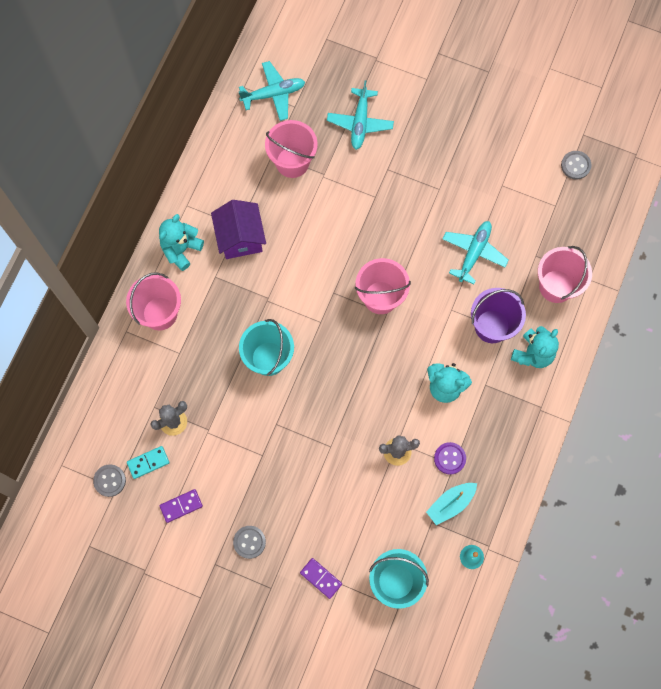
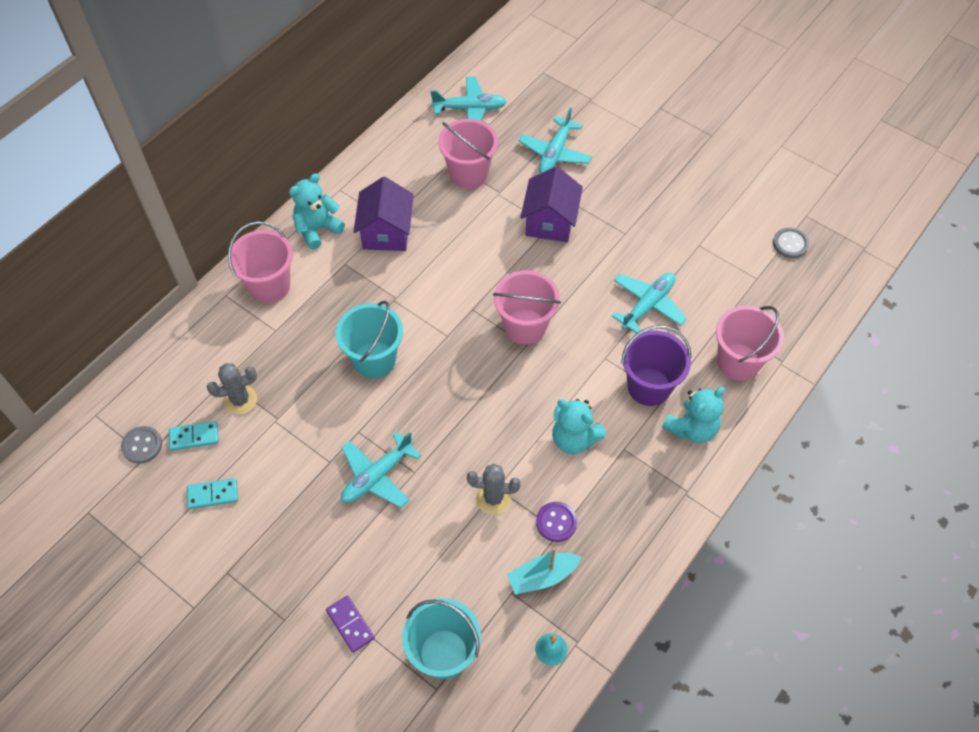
camera: 15 degrees right, 15 degrees down
purple domino [159,489,203,523] -> turquoise domino [187,478,238,509]
grey button [233,526,266,559] -> none
none -> turquoise plane [341,432,421,508]
none -> purple house [520,166,583,242]

